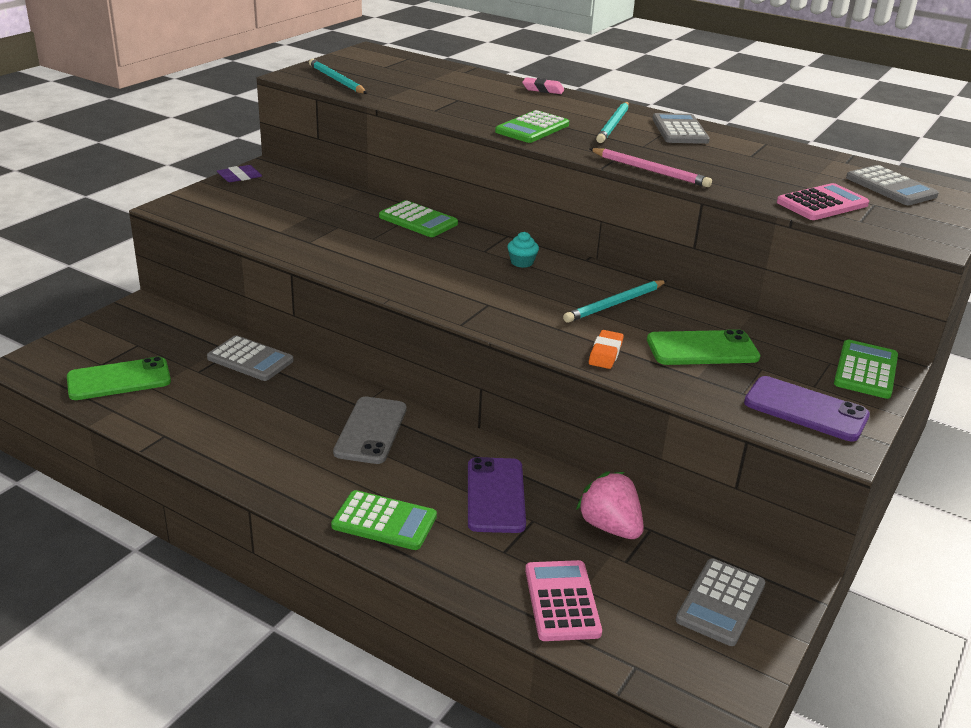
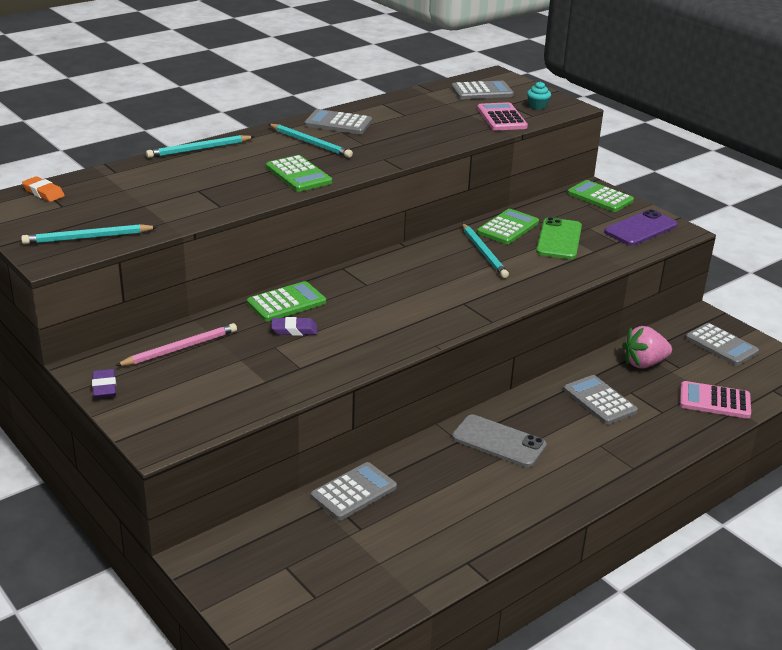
camera: 70 degrees left, 0 degrees up
green phone [67,356,171,400] -> none
green calculator [331,490,437,550] -> green calculator moved to [477,209,539,244]
purple phone [468,457,526,533] -> grey calculator [563,375,638,425]
turquoise cupcake [507,232,539,268] -> turquoise cupcake moved to [527,81,551,109]
pink eraser [522,77,564,94] -> turquoise pencil [146,135,255,158]
orange eraser [589,330,624,369] -> orange eraser moved to [22,176,65,202]
pink pencil [590,148,712,187] -> pink pencil moved to [115,323,237,366]
none -> purple eraser [271,317,317,336]

